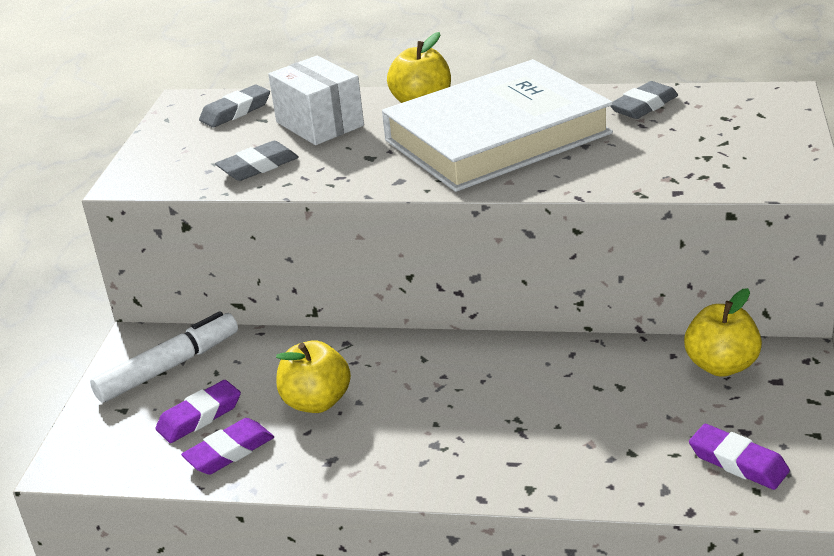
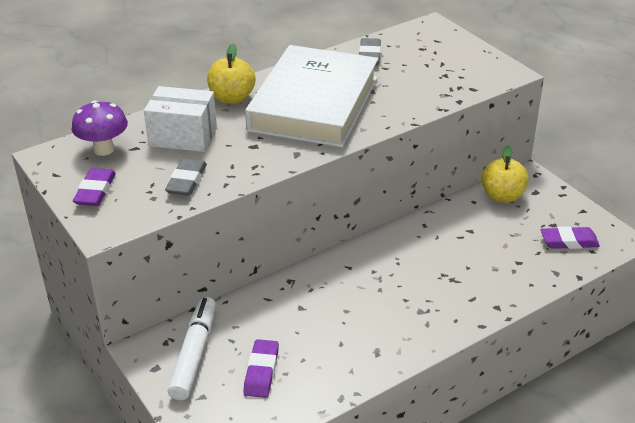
camera: 45 degrees left, 5 degrees up
purple eraser [181,418,274,475] -> purple eraser moved to [73,168,116,206]
grey eraser [199,85,270,128] -> purple mushroom [72,100,128,156]
yellow apple [276,340,351,413] -> none

